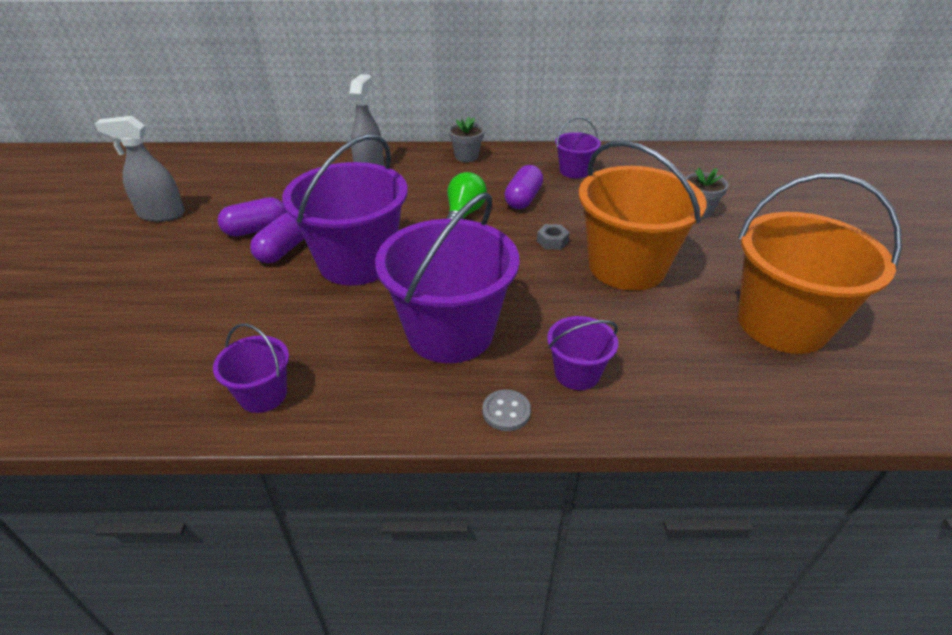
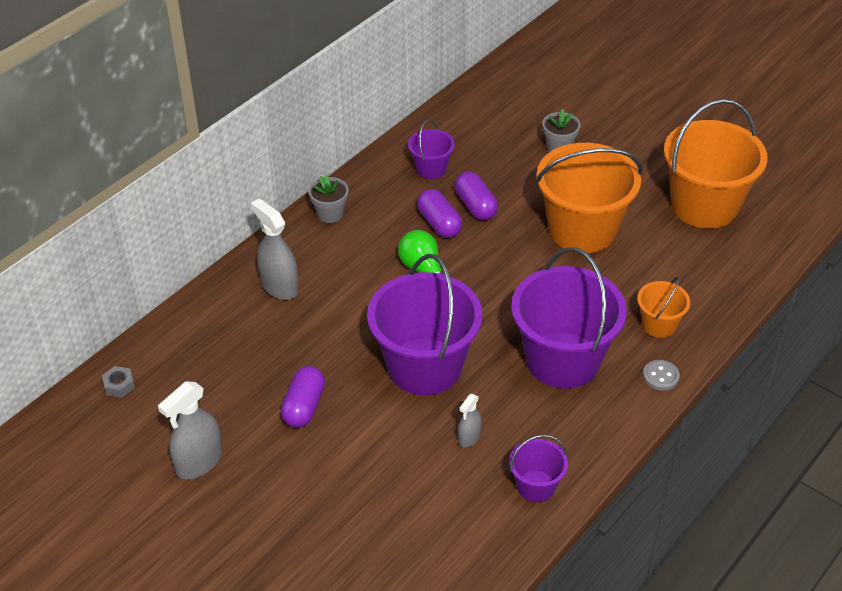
camera: 50 degrees left, 5 degrees up
purple capsule [250,213,304,263] -> purple capsule moved to [455,172,498,220]
grey nut [537,224,570,250] -> grey nut moved to [102,366,135,398]
purple bucket [547,316,618,390] -> orange bucket [637,277,690,338]
none -> grey spray bottle [458,394,482,447]

